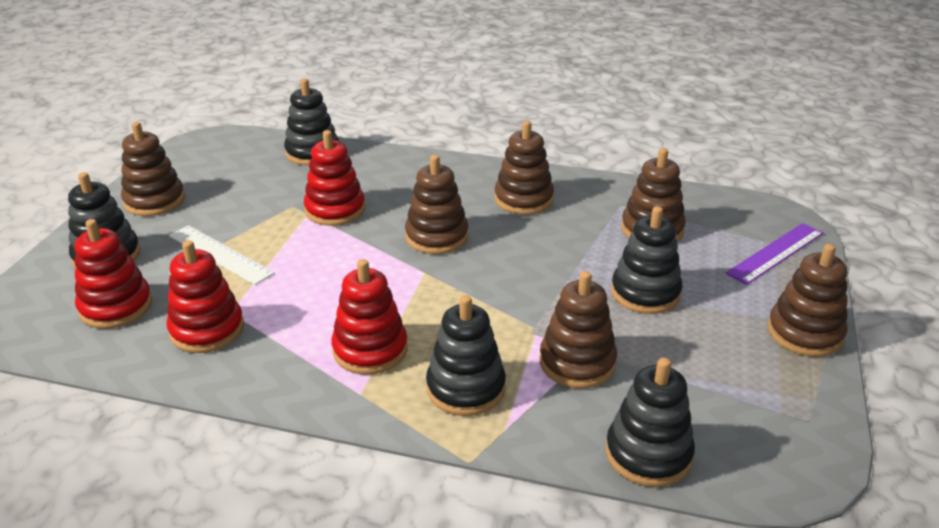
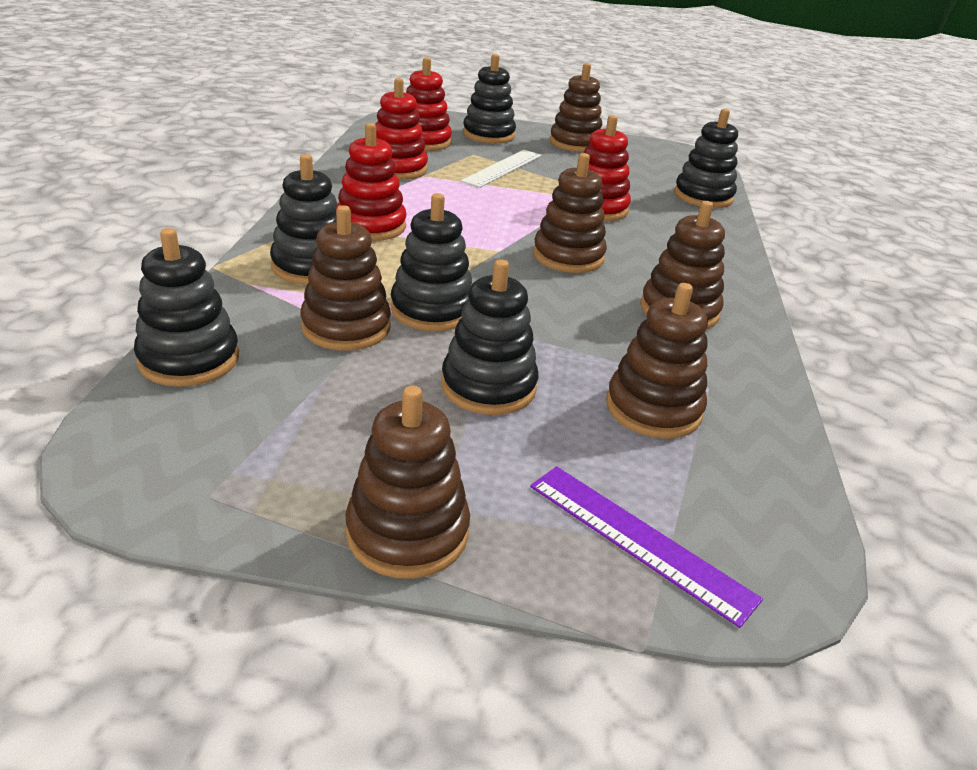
camera: 80 degrees right, 0 degrees up
none -> black stacking toy [391,193,472,331]

